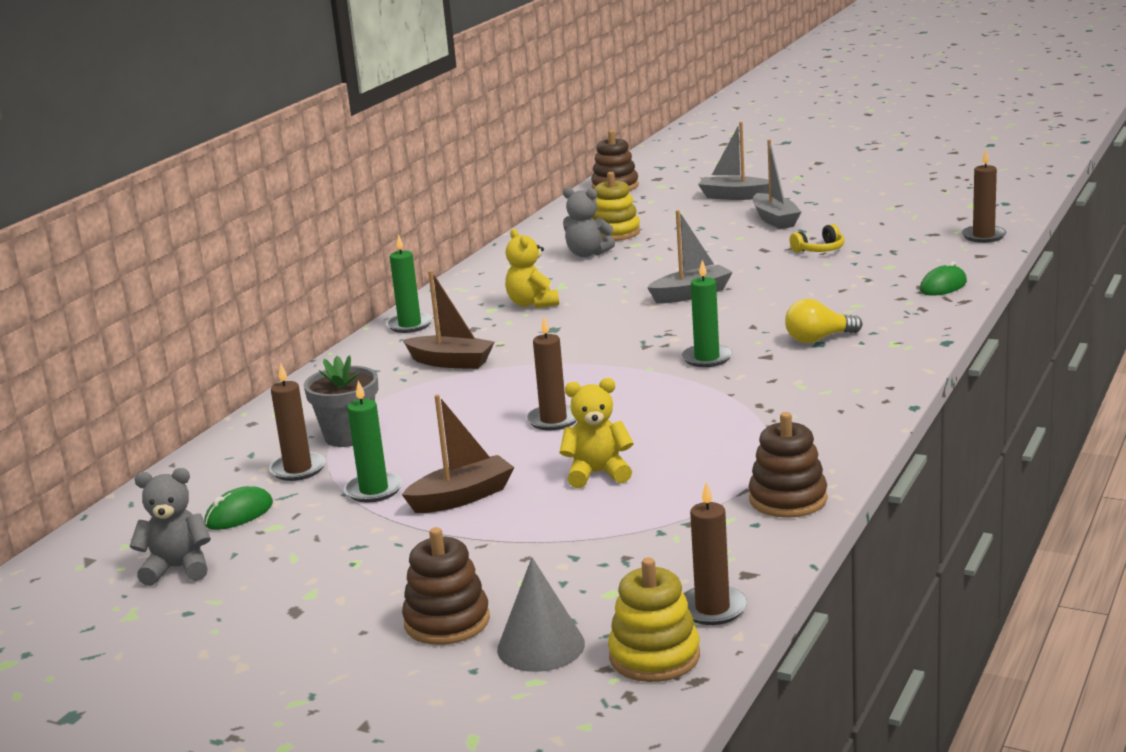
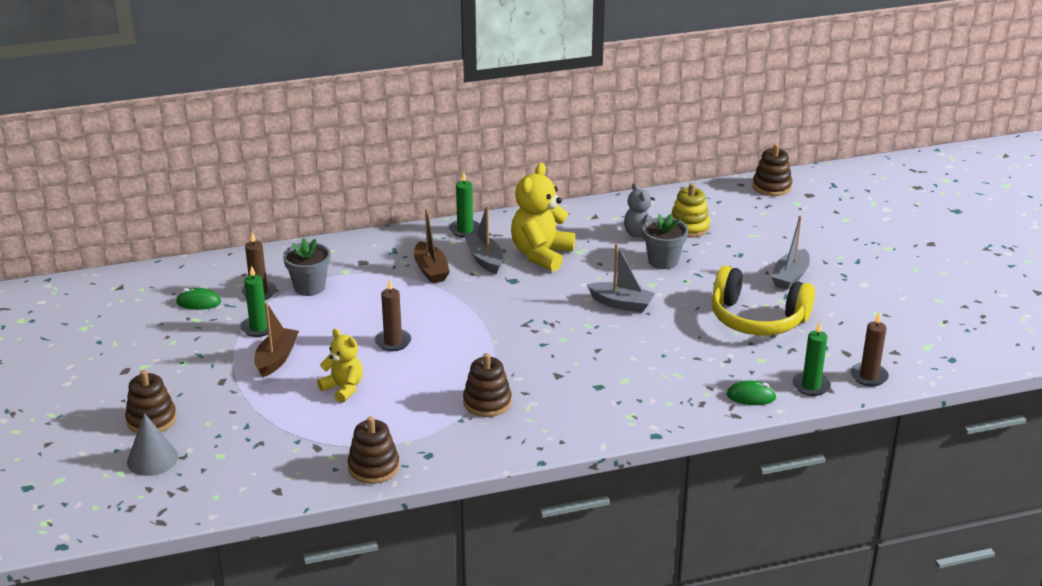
camera: 45 degrees right, 10 degrees up
grey teddy bear [130,468,211,586] -> none
brown boat [402,394,514,513] -> brown boat turned 90 degrees counterclockwise [254,303,299,377]
yellow teddy bear [505,229,559,308] -> yellow teddy bear [511,163,575,272], size x1.67
yellow stacking toy [608,558,700,682] -> none
green candle [681,260,732,367] -> green candle moved to [793,322,831,396]
brown candle [684,482,747,625] -> none
grey boat [698,122,769,200] -> grey boat moved to [464,206,503,274]
yellow light bulb [785,299,863,343] -> none
yellow headphones [790,224,845,252] -> yellow headphones [711,266,815,335], size x2.39
none -> brown stacking toy [463,353,512,417]
none -> grey flower pot [642,214,688,269]

